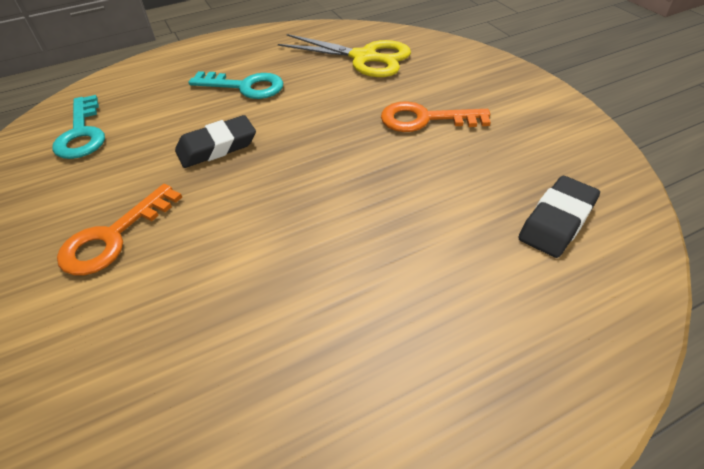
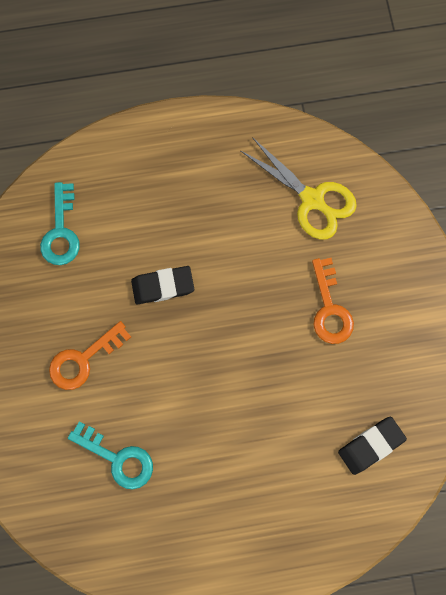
camera: 15 degrees right, 30 degrees up
turquoise key [188,71,283,99] -> turquoise key moved to [68,421,153,490]
orange key [381,101,491,132] -> orange key turned 120 degrees counterclockwise [312,258,354,344]

